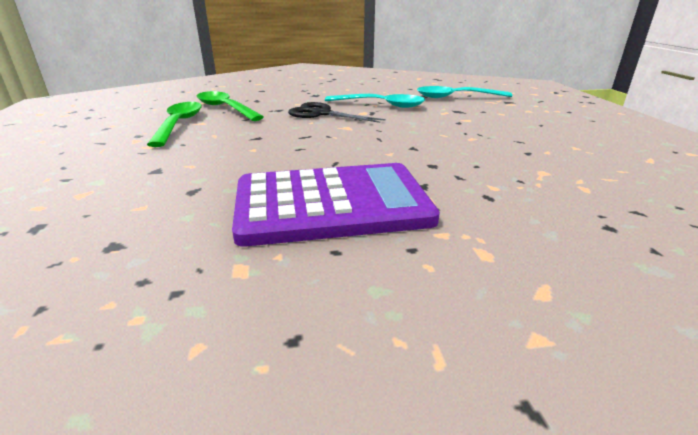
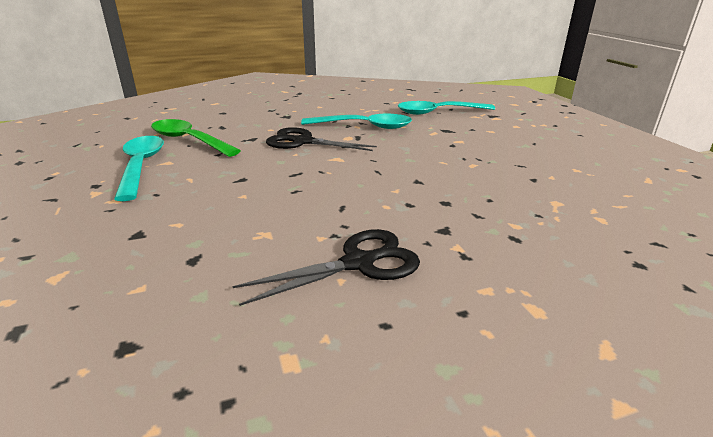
camera: 10 degrees left, 0 degrees up
green spoon [147,102,202,147] -> turquoise spoon [114,136,164,201]
purple calculator [232,163,440,247] -> black scissors [232,229,420,306]

